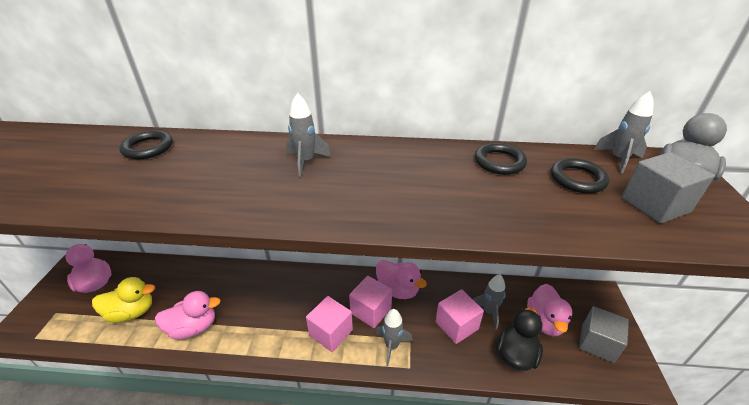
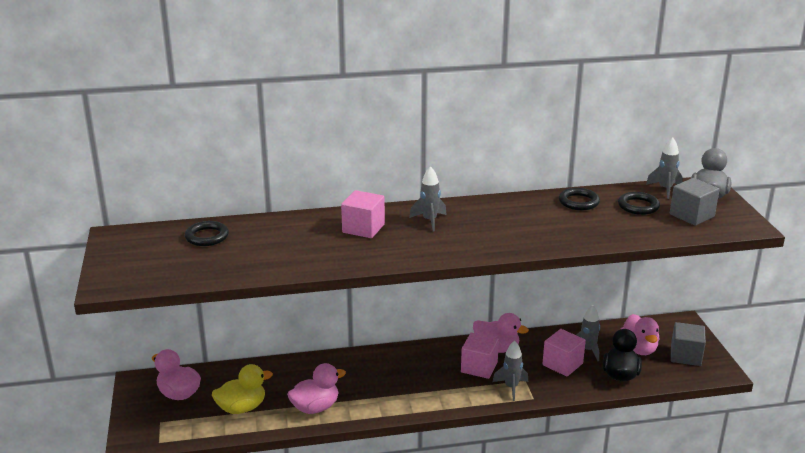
camera: 15 degrees left, 10 degrees down
black ring [119,130,173,160] -> black ring moved to [185,221,229,246]
pink cube [306,296,353,352] -> pink cube moved to [341,190,385,238]

